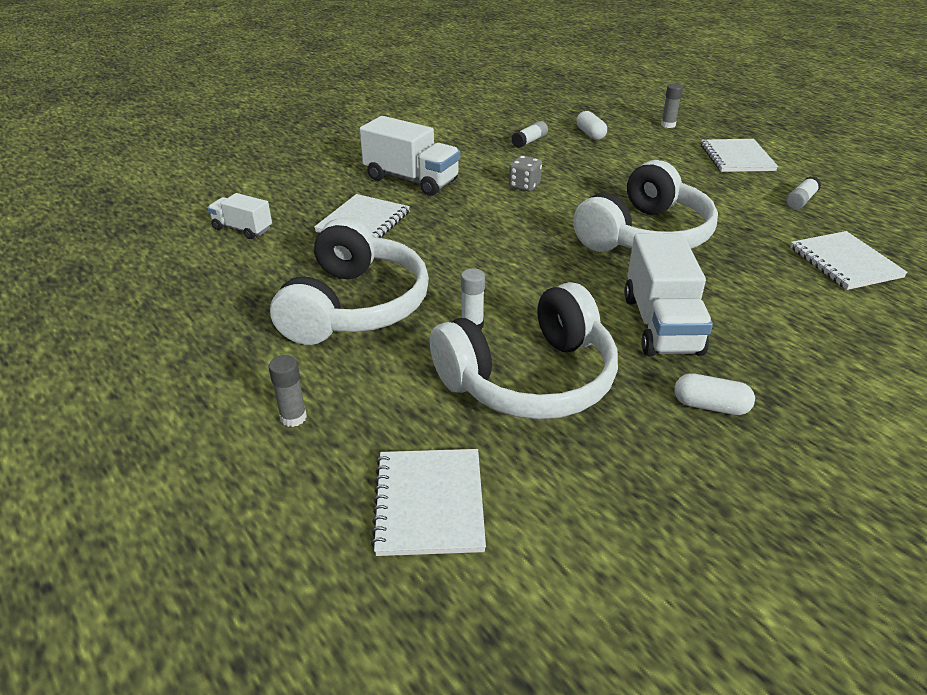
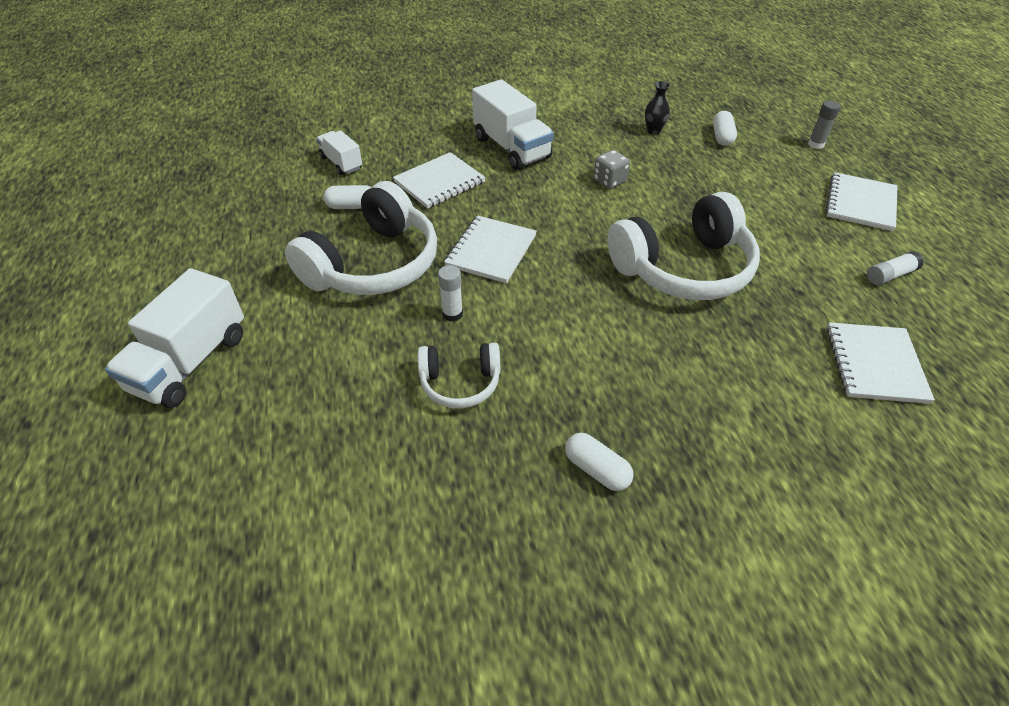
camera: 25 degrees right, 10 degrees up
grey glue stick [268,355,307,427] -> none
white notebook [371,449,486,556] -> white notebook moved to [444,215,537,283]
white headphones [430,282,618,419] -> white headphones [417,343,500,409], size x0.53
white glue stick [511,121,548,148] -> black vase [645,81,670,135]
white truck [624,233,713,356] -> white truck moved to [105,268,244,408]
none -> white capsule [323,185,372,209]

